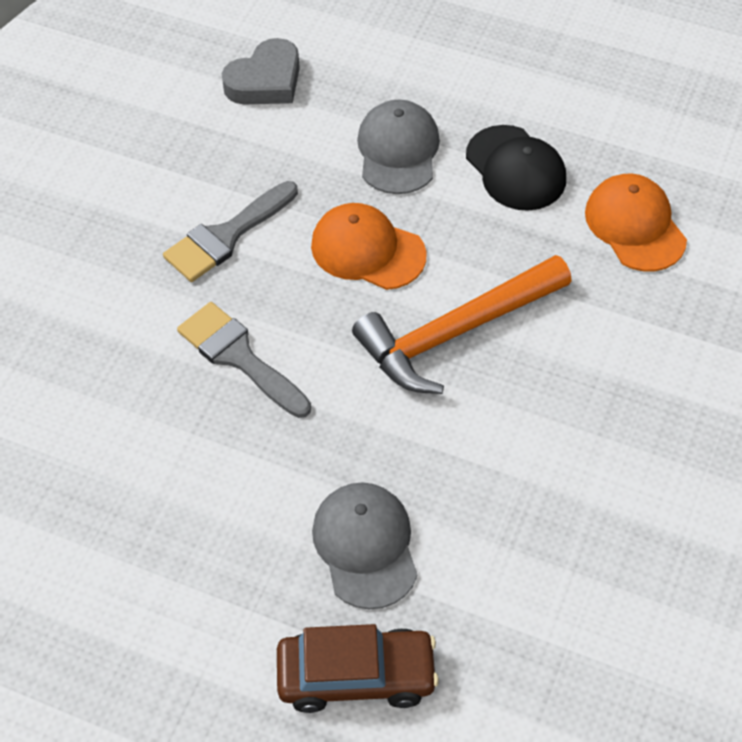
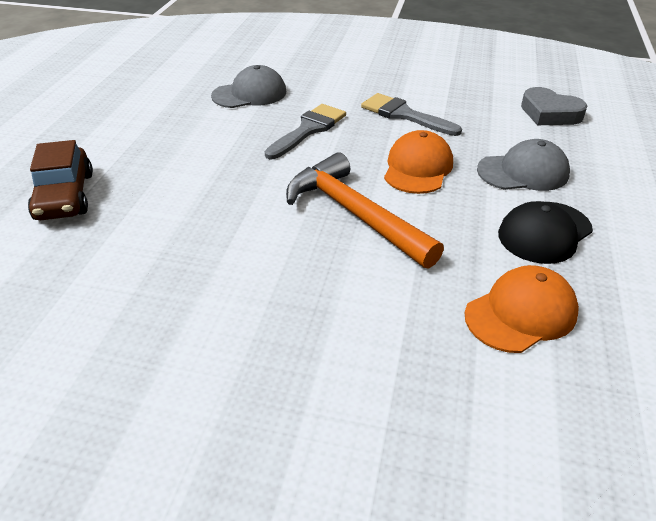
camera: 80 degrees right, 15 degrees down
grey cap [312,482,418,609] -> grey cap moved to [211,65,286,108]

